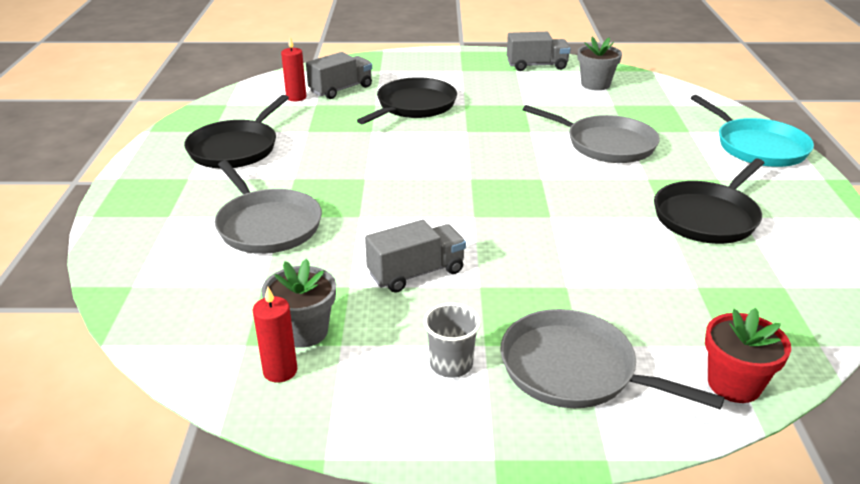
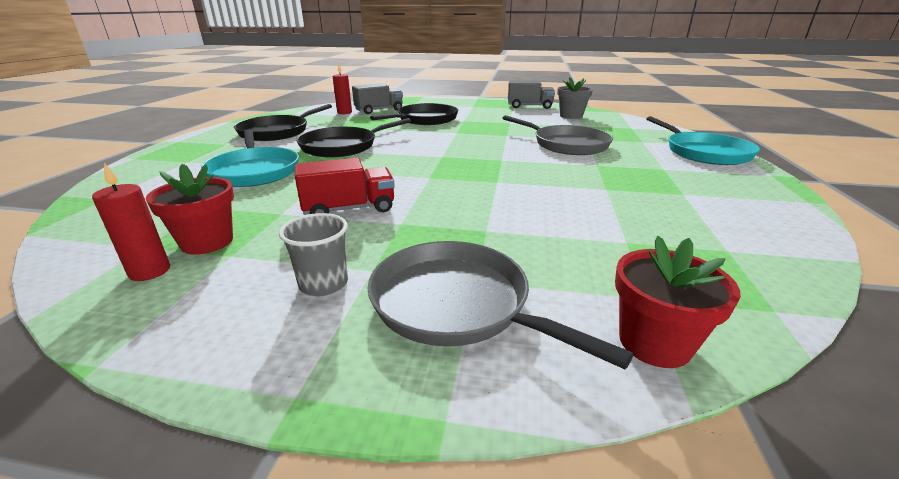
camera: 10 degrees right, 5 degrees down
grey pan [215,161,322,254] -> turquoise pan [201,129,299,187]
grey flower pot [261,259,336,348] -> red flower pot [146,164,234,255]
grey truck [365,220,466,293] -> red truck [295,158,395,215]
black pan [654,158,764,244] -> black pan moved to [296,118,411,157]

